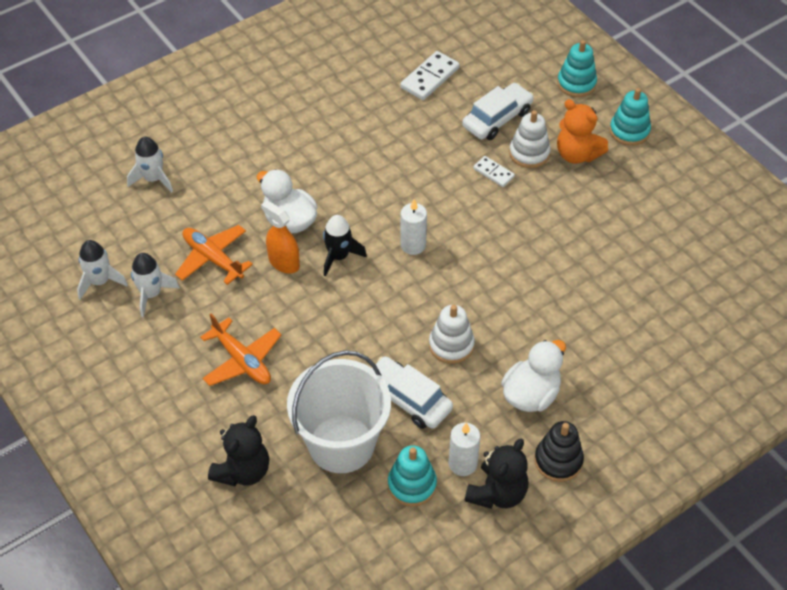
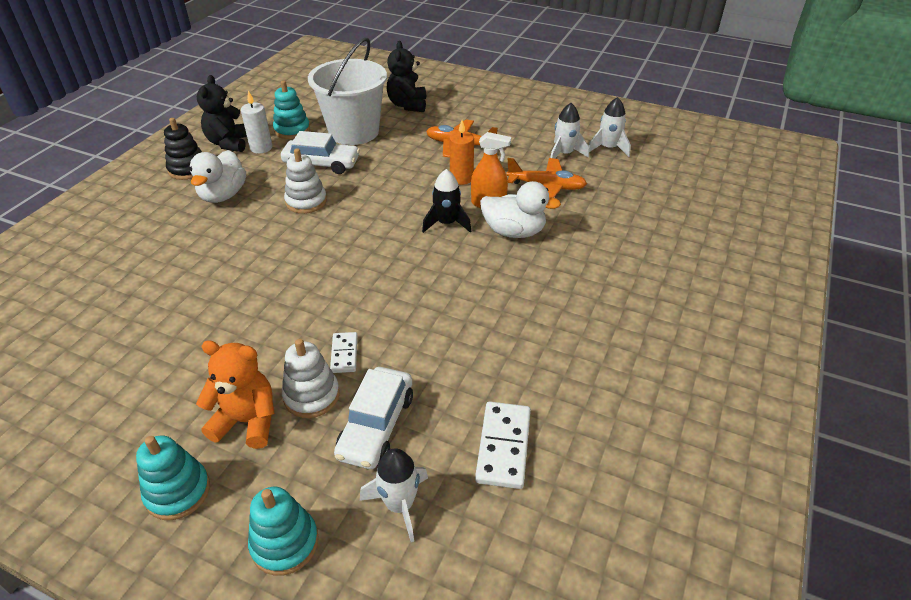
camera: 150 degrees right, 10 degrees down
white rocket [127,136,173,193] -> white rocket moved to [360,448,428,542]
white candle [400,199,427,255] -> none
white domino [473,156,515,187] -> white domino turned 75 degrees clockwise [330,332,357,373]
none -> orange candle [450,120,474,185]

